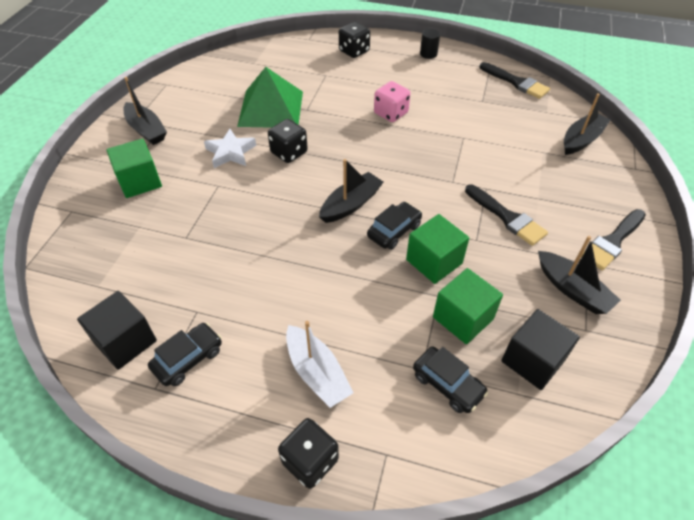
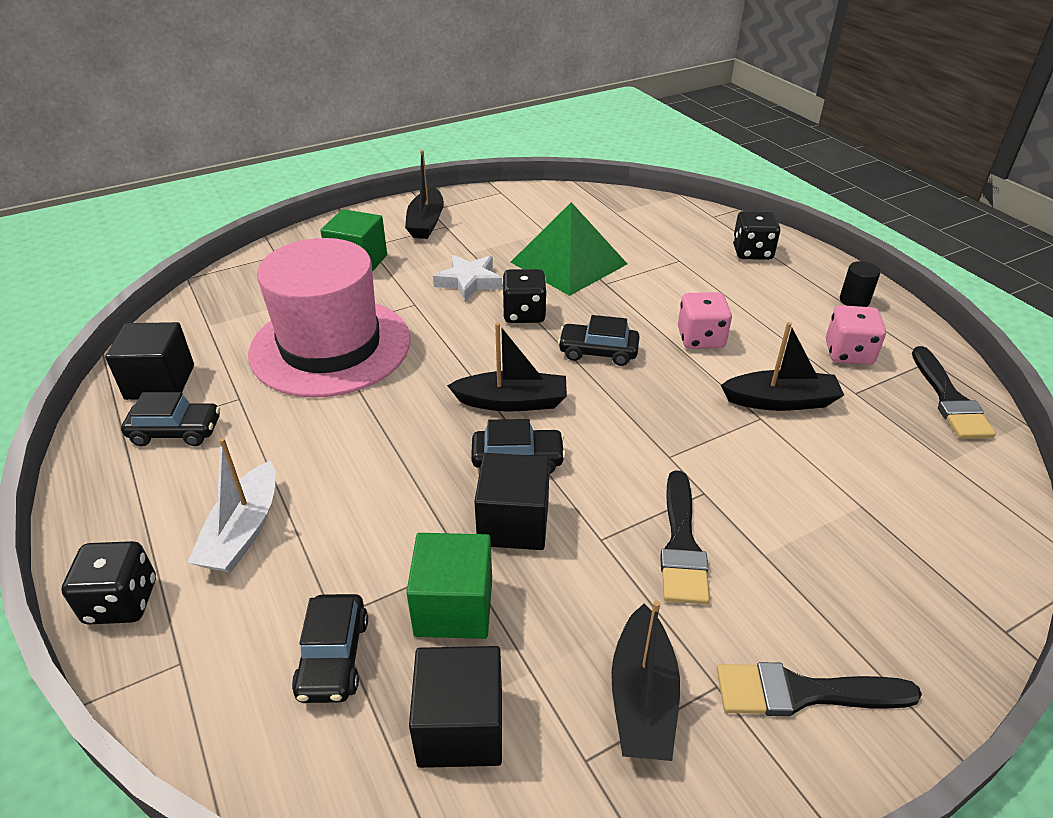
camera: 45 degrees right, 10 degrees down
green cube [406,214,469,284] -> black cube [474,453,550,550]
black boat [564,93,611,155] -> black boat moved to [721,322,844,411]
none -> pink hat [248,238,410,398]
none -> black car [558,315,640,366]
none -> pink dice [826,305,886,365]

